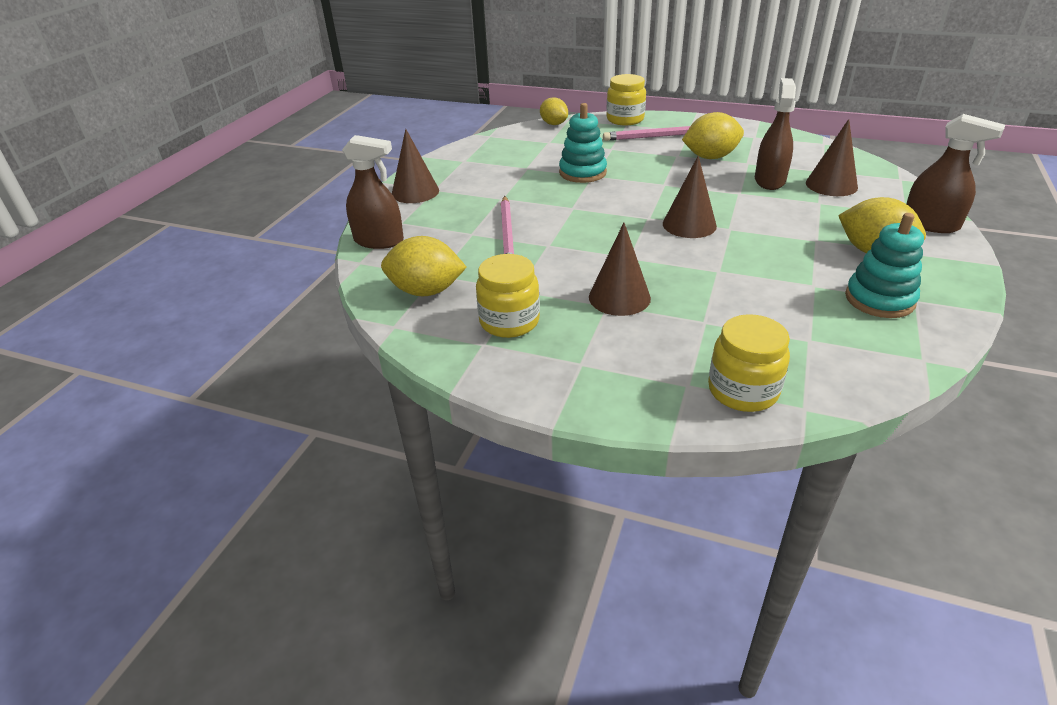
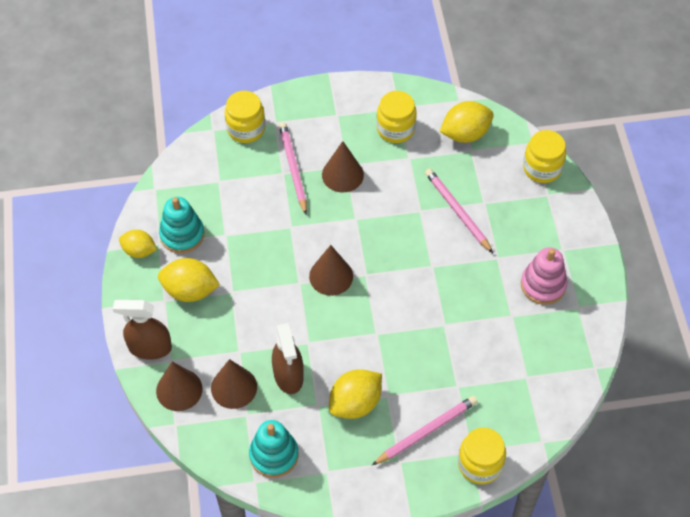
camera: 150 degrees right, 20 degrees up
brown spray bottle [342,135,404,249] -> yellow jar [523,130,566,183]
brown cone [392,129,439,203] -> brown cone moved to [156,362,203,411]
yellow lemon [540,97,568,125] -> yellow lemon moved to [119,230,157,258]
turquoise stacking toy [559,103,607,183] -> turquoise stacking toy moved to [249,420,298,478]
none -> pink pencil [279,122,307,214]
none -> pink stacking toy [521,247,567,305]

